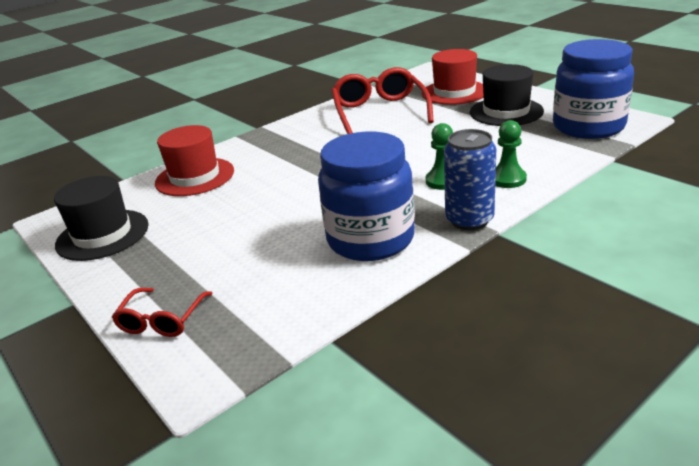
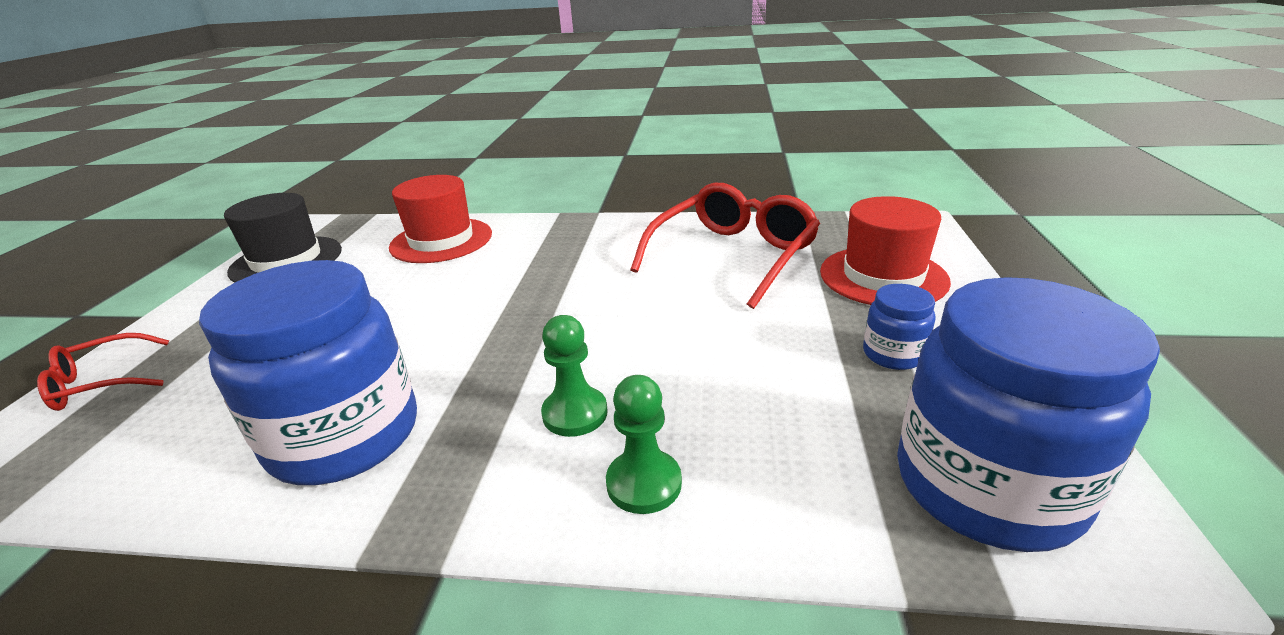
camera: 45 degrees right, 0 degrees up
blue can [444,129,496,230] -> none
black hat [470,64,544,126] -> blue jar [863,284,936,370]

